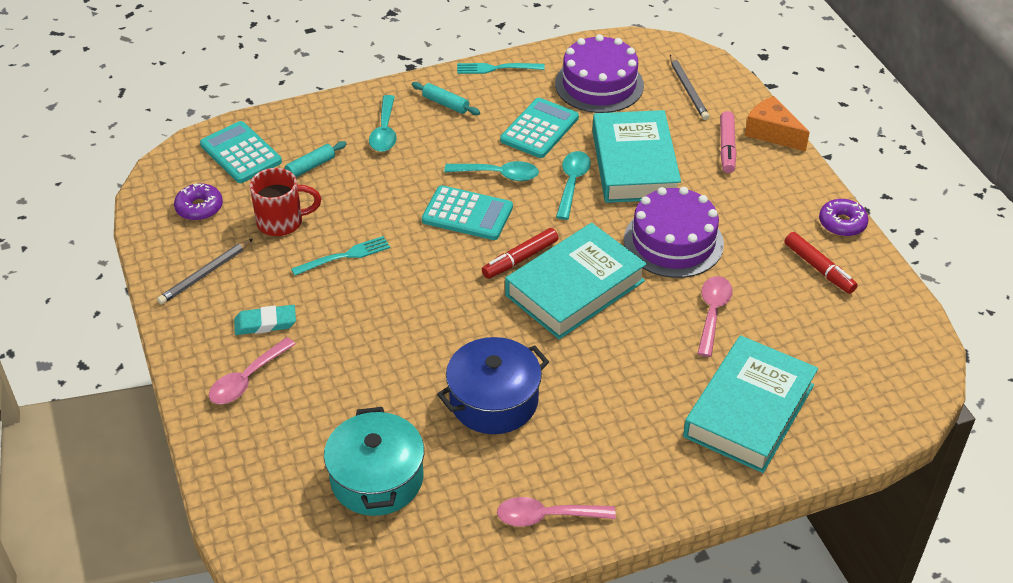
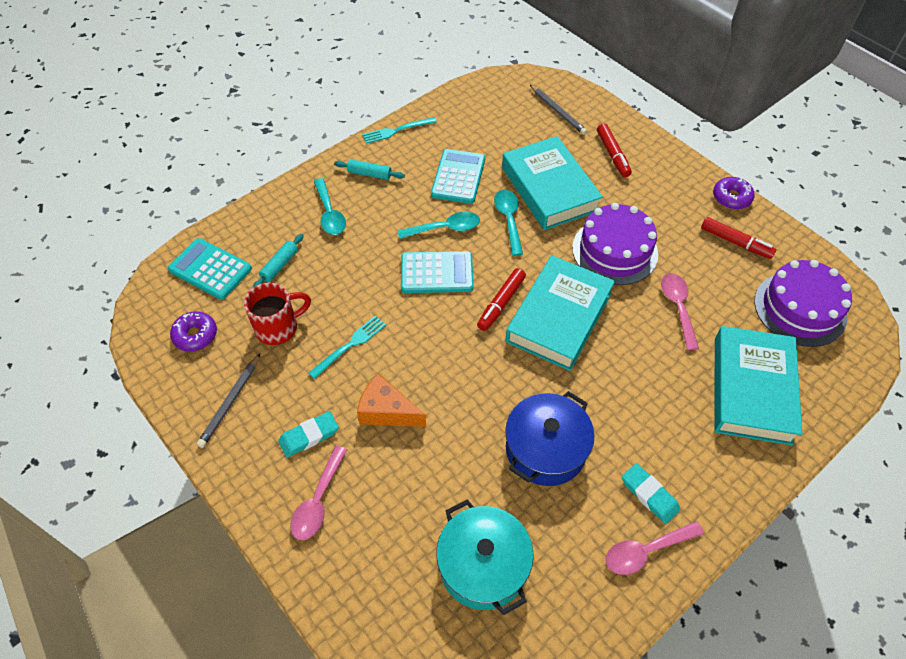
camera: 20 degrees left, 10 degrees up
purple cake [555,34,644,113] -> purple cake moved to [754,260,852,347]
pink marker [720,111,736,173] -> red marker [597,123,632,178]
orange cheese [745,96,810,151] -> orange cheese moved to [357,374,426,427]
none -> turquoise eraser [622,463,680,524]

